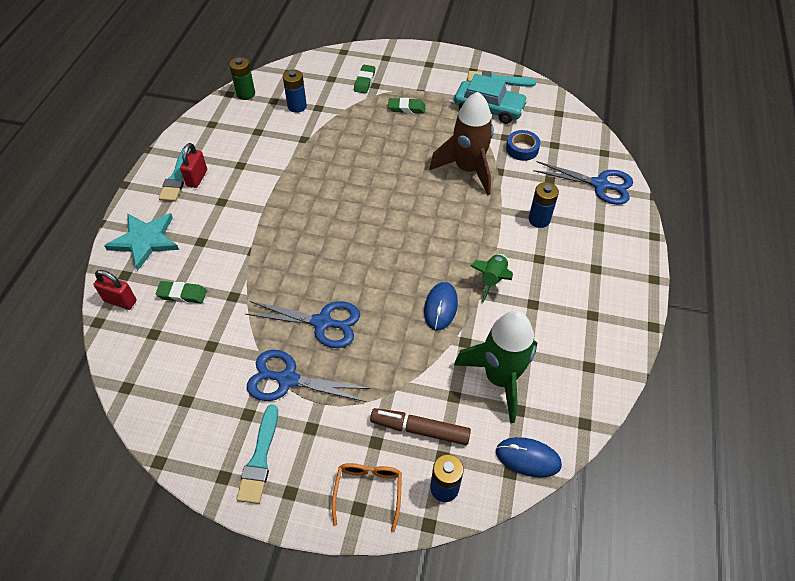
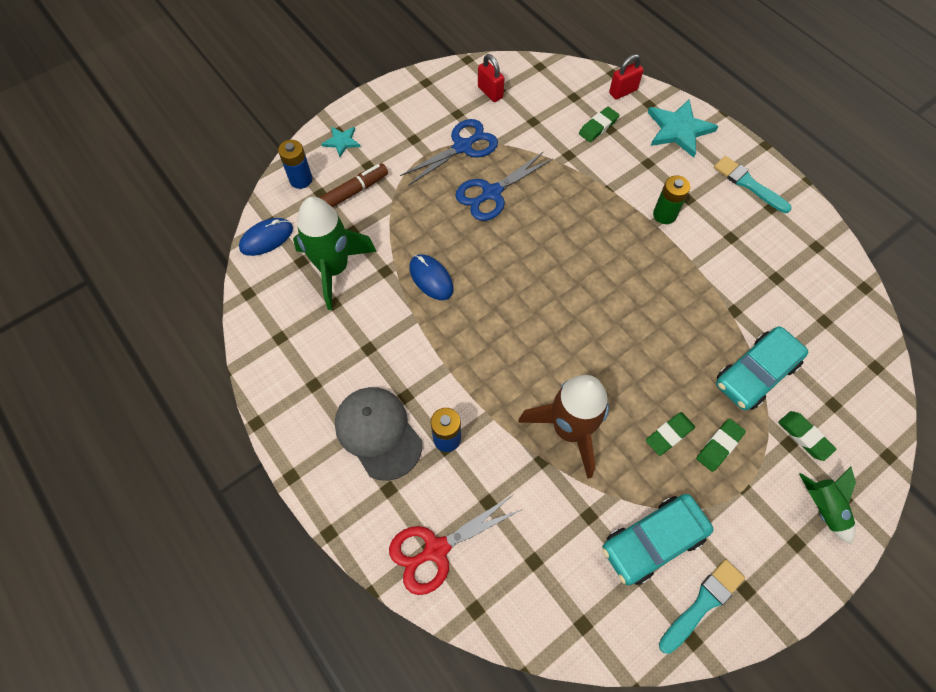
camera: 130 degrees right, 10 degrees up
red padlock [180,143,207,188] -> red padlock moved to [478,54,505,102]
green battery [229,57,255,100] -> green battery moved to [653,175,690,224]
turquoise brush [236,405,278,504] -> none
blue battery [283,69,307,113] -> none
orange glasses [332,463,402,532] -> turquoise star [322,127,361,157]
green rocket [470,254,513,302] -> green rocket moved to [799,466,856,544]
blue tape [506,130,540,161] -> none
blue scissors [533,161,633,205] -> red scissors [389,495,523,595]
none -> grey cap [335,387,422,481]
none -> green eraser [646,412,695,456]
none -> turquoise car [716,326,808,410]

